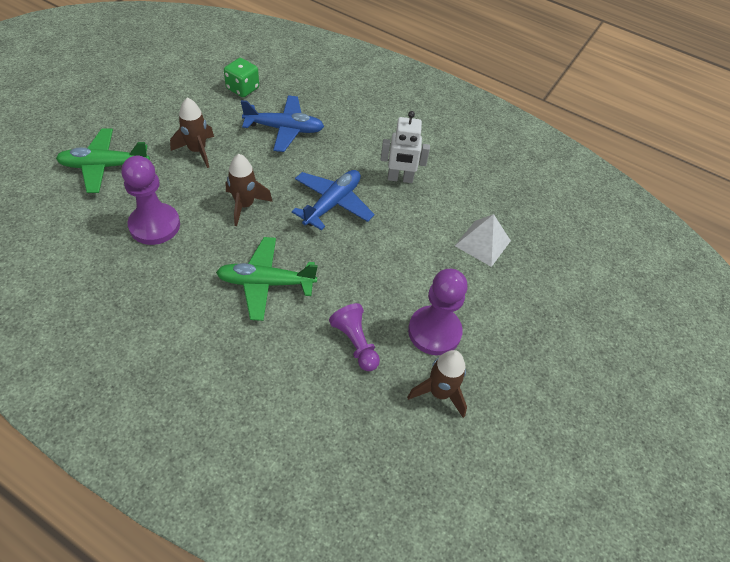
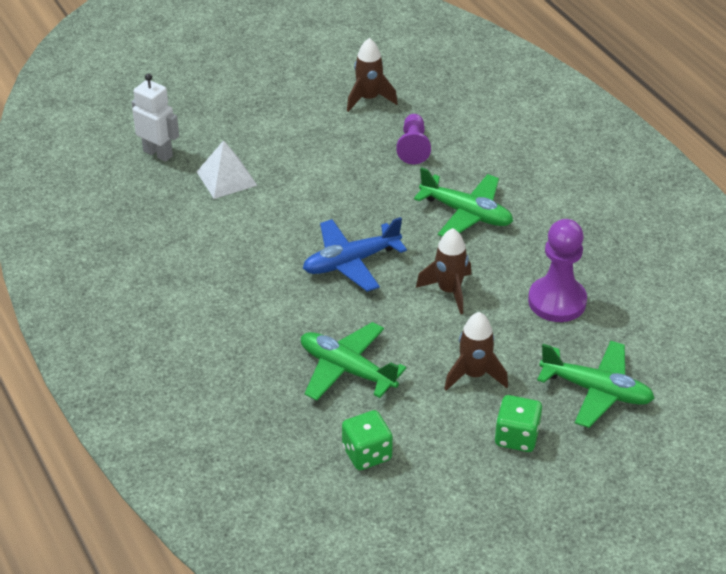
camera: 145 degrees left, 10 degrees down
blue plane [241,95,324,152] -> green plane [301,322,407,401]
white robot [381,111,430,183] -> white robot moved to [132,73,179,162]
purple pawn [408,269,468,355] -> none
none -> green dice [495,395,542,452]

